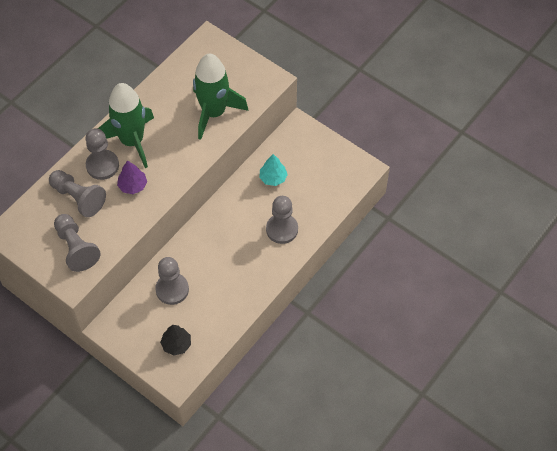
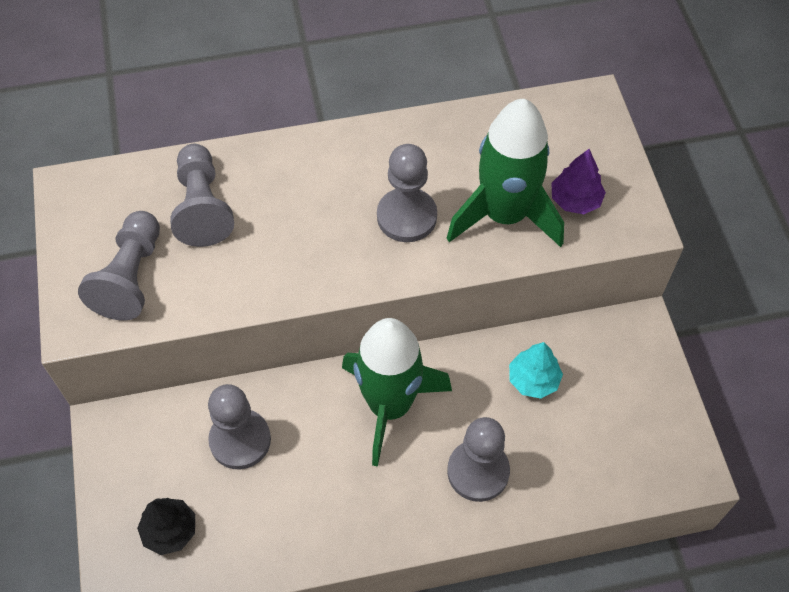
camera: 40 degrees right, 0 degrees up
grey pawn [86,128,119,180] -> grey pawn moved to [377,144,437,242]
green rocket [98,83,154,168] -> green rocket moved to [342,318,452,467]
purple tree [117,160,147,194] -> purple tree moved to [551,149,606,214]

